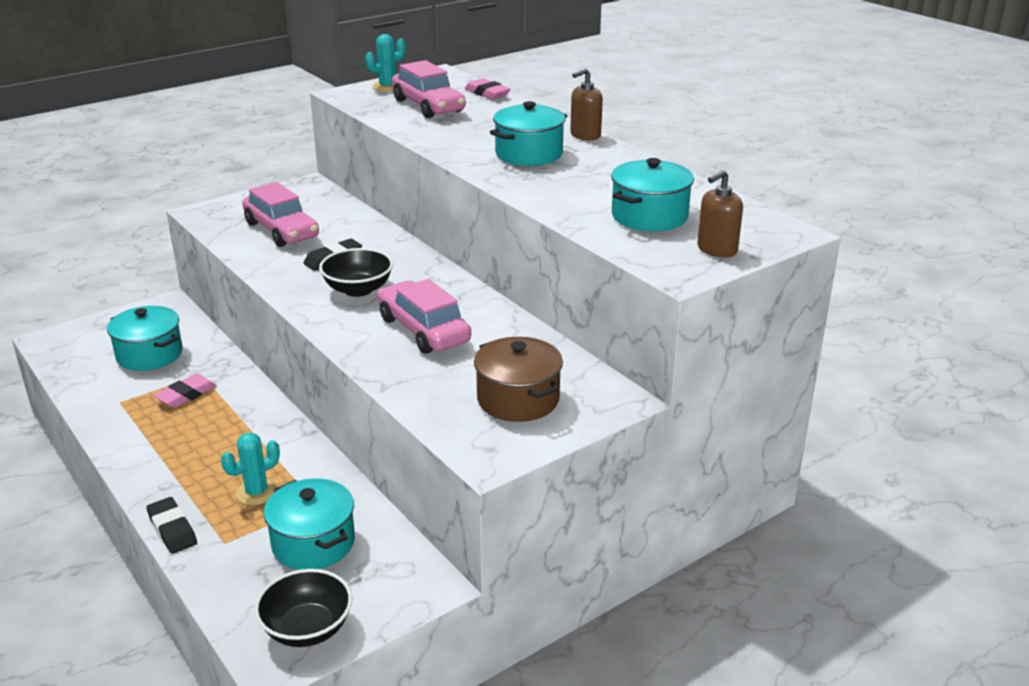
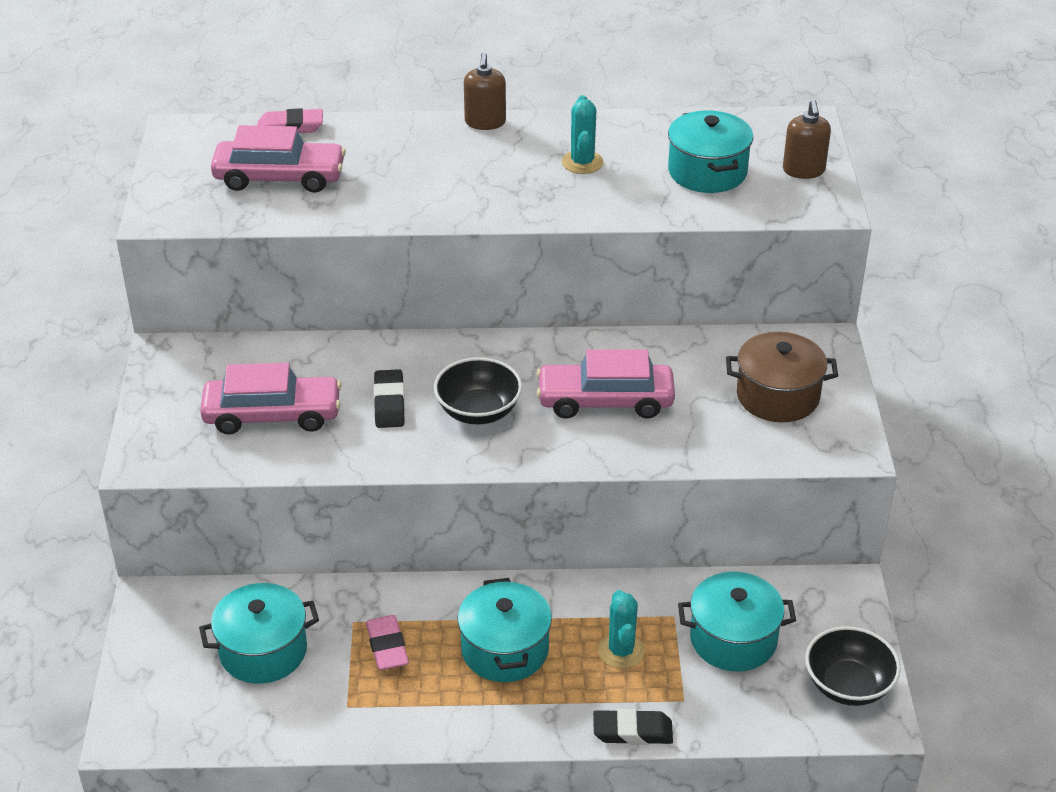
camera: 55 degrees left, 10 degrees up
turquoise cactus [365,34,406,92] -> turquoise cactus moved to [562,95,604,174]
turquoise pot [490,101,567,166] -> turquoise pot moved to [457,578,552,682]

